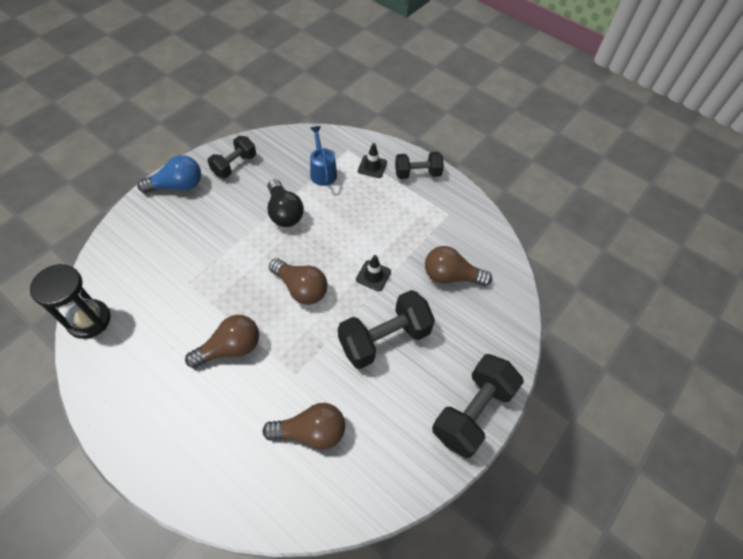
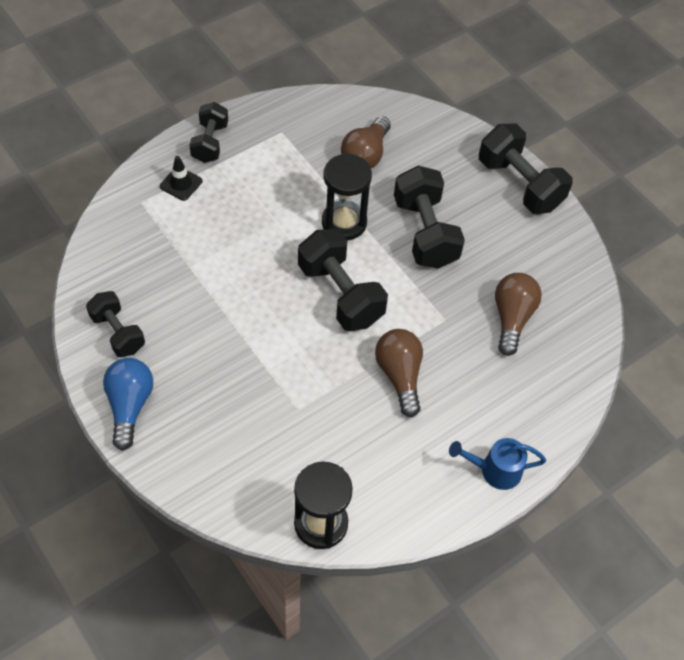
camera: 75 degrees left, 0 degrees up
black light bulb [268,179,304,227] -> none
brown light bulb [269,258,328,305] -> black dumbbell [298,229,388,331]
blue watering can [310,126,337,186] -> blue watering can moved to [449,438,546,490]
black traffic cone [356,255,391,291] -> black hourglass [322,153,372,240]

